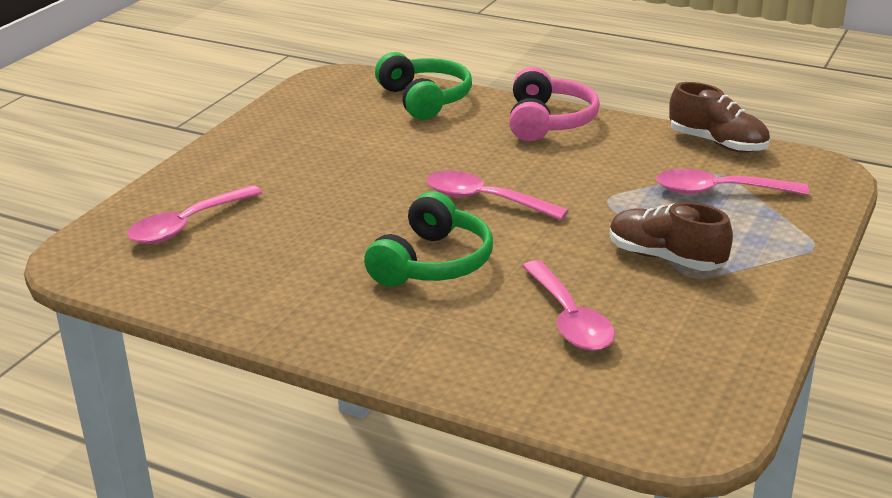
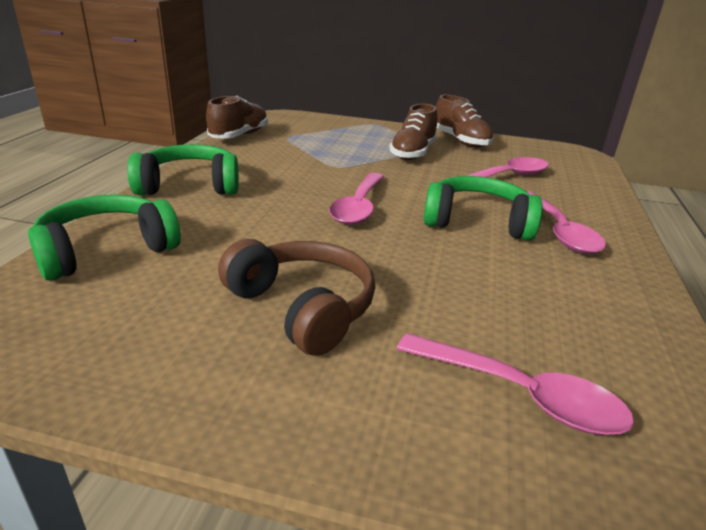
camera: 105 degrees left, 0 degrees up
pink headphones [509,67,600,141] -> green headphones [127,144,239,195]
pink spoon [656,169,809,195] -> pink spoon moved to [526,191,606,254]
none -> brown headphones [218,239,375,356]
none -> brown shoe [436,95,494,148]

